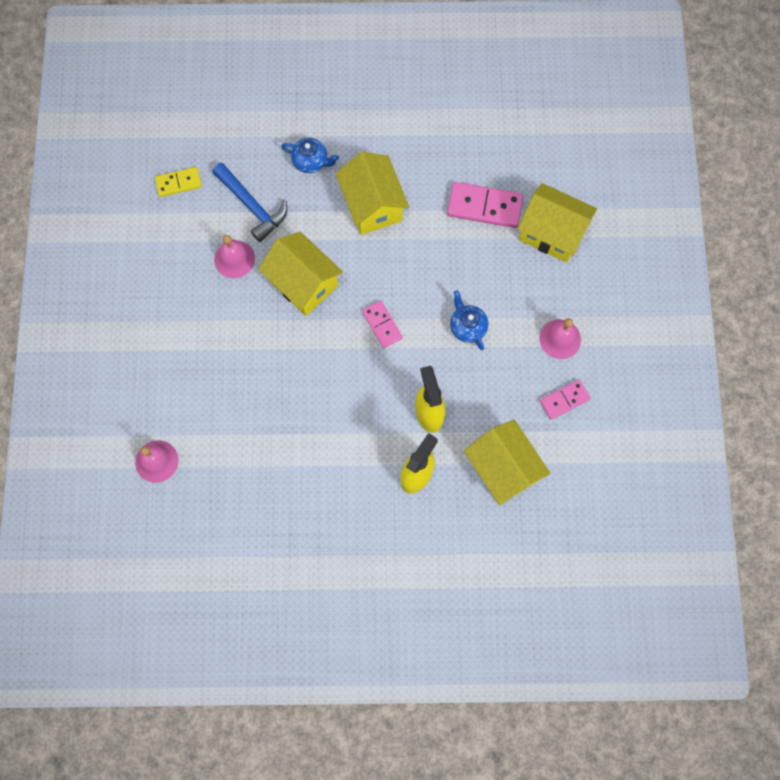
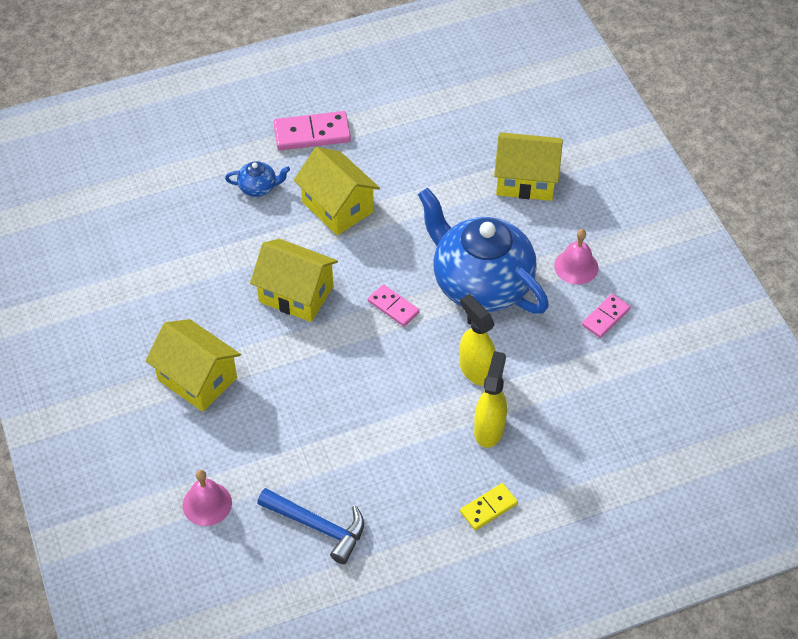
camera: 20 degrees left, 20 degrees down
yellow domino [155,167,202,197] -> yellow domino moved to [460,483,518,530]
blue hammer [212,163,287,242] -> blue hammer moved to [257,488,364,564]
pink bell [214,235,255,278] -> none
pink domino [447,182,524,228] -> pink domino moved to [273,111,351,150]
blue teapot [450,290,488,350] -> blue teapot [418,188,549,314], size x2.50
yellow house [464,420,551,506] -> yellow house moved to [146,319,241,412]

